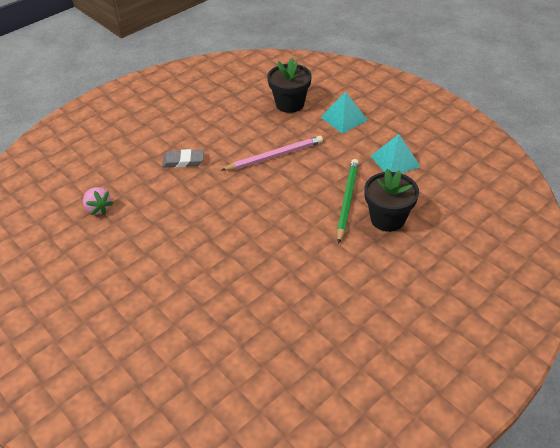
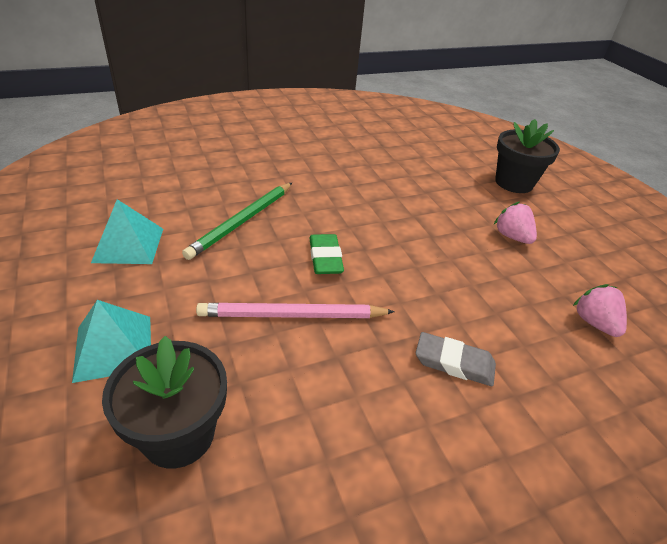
camera: 165 degrees left, 5 degrees down
black flower pot [364,169,419,232] -> black flower pot moved to [495,119,560,193]
none -> green eraser [309,234,344,274]
none -> pink strawberry [494,202,537,244]

